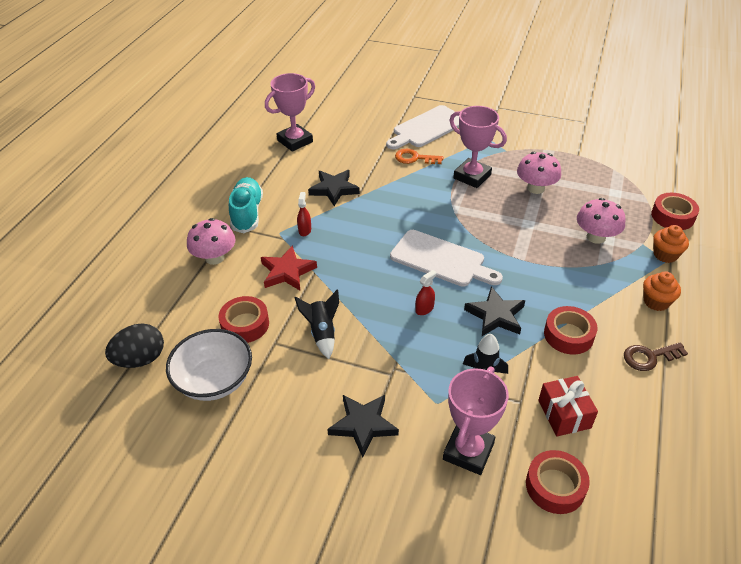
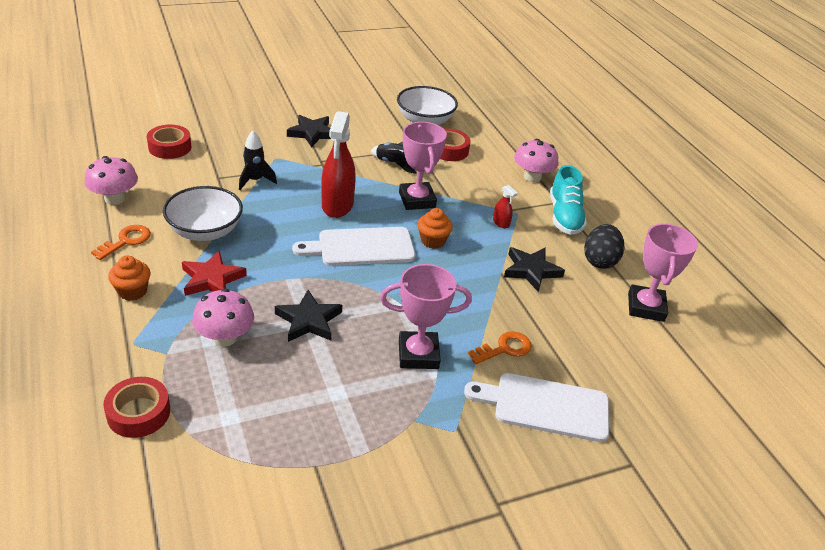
camera: 135 degrees right, 5 degrees down
black egg [105,323,164,368] -> black egg moved to [584,224,625,269]
turquoise shoe [229,177,263,233] -> turquoise shoe turned 45 degrees clockwise [550,165,587,235]
red star [261,245,317,290] -> red star moved to [182,251,247,296]
white cutting board [386,105,459,149] -> white cutting board turned 90 degrees counterclockwise [464,373,609,442]
red spray bottle [415,270,437,315] -> red spray bottle [321,111,356,218], size x2.30
pink trophy [443,367,509,475] -> pink trophy moved to [399,122,447,210]
black star [464,286,525,336] -> black star moved to [275,290,342,342]
pink mushroom [517,152,561,194] -> pink mushroom moved to [85,156,138,205]
red gift [538,376,598,436] -> none
red tape [544,306,597,355] -> white bowl [163,186,243,241]
brown key [624,342,688,371] -> orange key [91,225,151,260]
orange cupcake [653,225,689,263] -> orange cupcake moved to [418,208,453,249]

